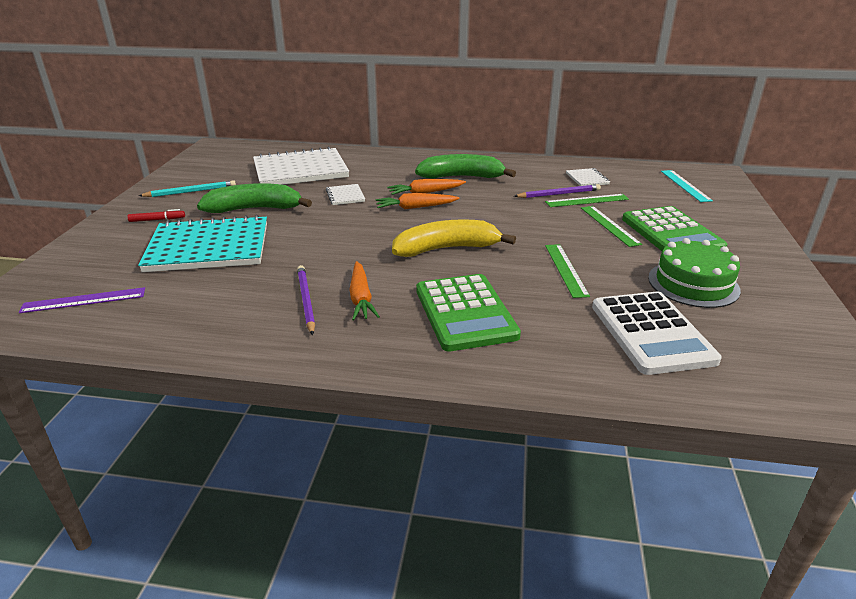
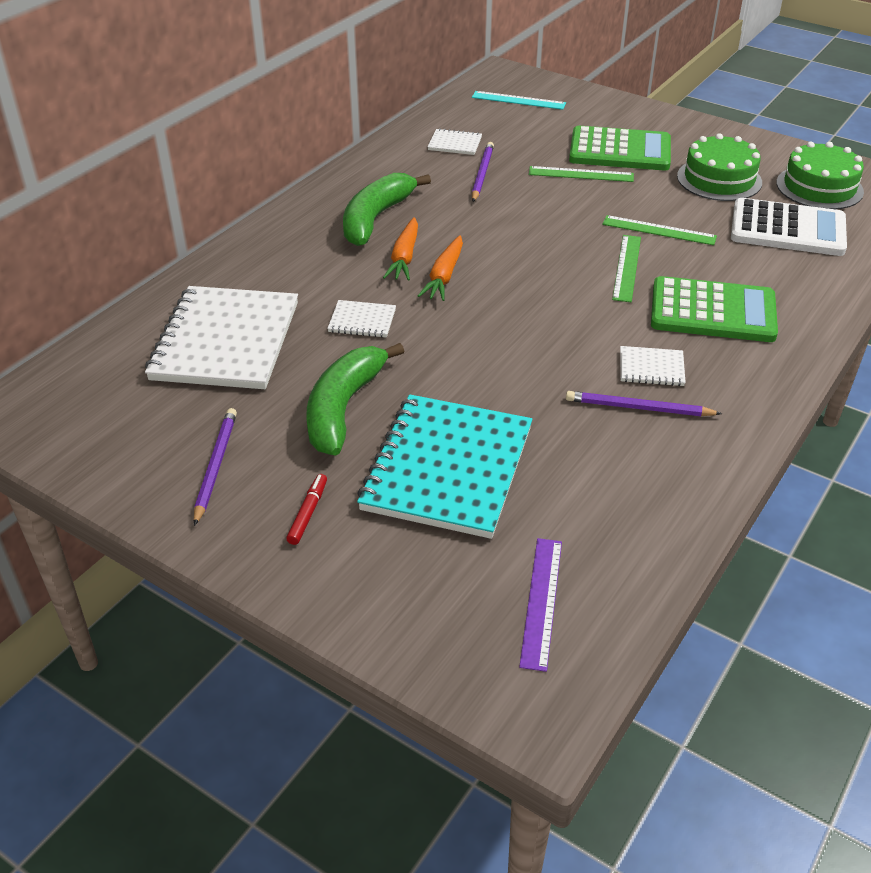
camera: 65 degrees left, 10 degrees up
turquoise pencil [139,180,236,197] -> purple pencil [194,408,237,526]
orange carrot [349,261,380,320] -> white notebook [620,346,686,386]
yellow banana [392,219,516,257] -> none
green ruler [545,194,629,207] -> green ruler moved to [612,235,641,302]
none -> green cake [776,142,864,209]

